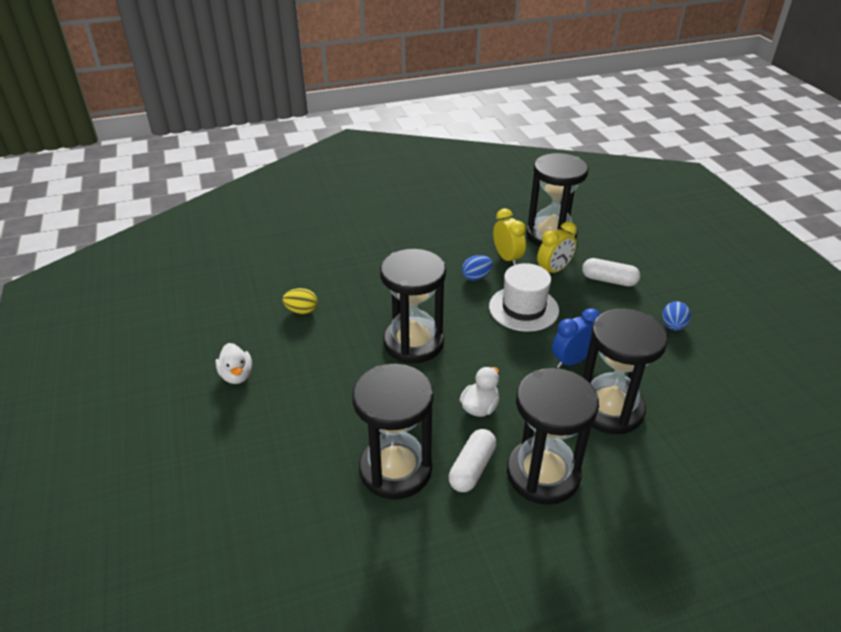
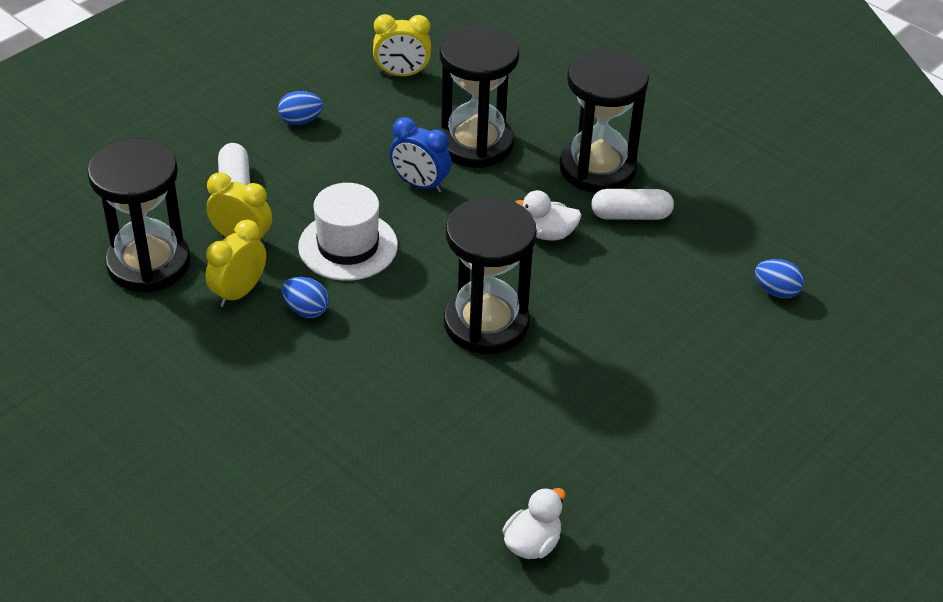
camera: 120 degrees left, 5 degrees up
white duck [215,343,252,384] -> white duck moved to [502,488,565,559]
yellow egg [283,288,317,314] -> none
black hourglass [352,364,434,499] -> none
none -> yellow clock [373,14,431,76]
none -> blue egg [755,259,804,298]

